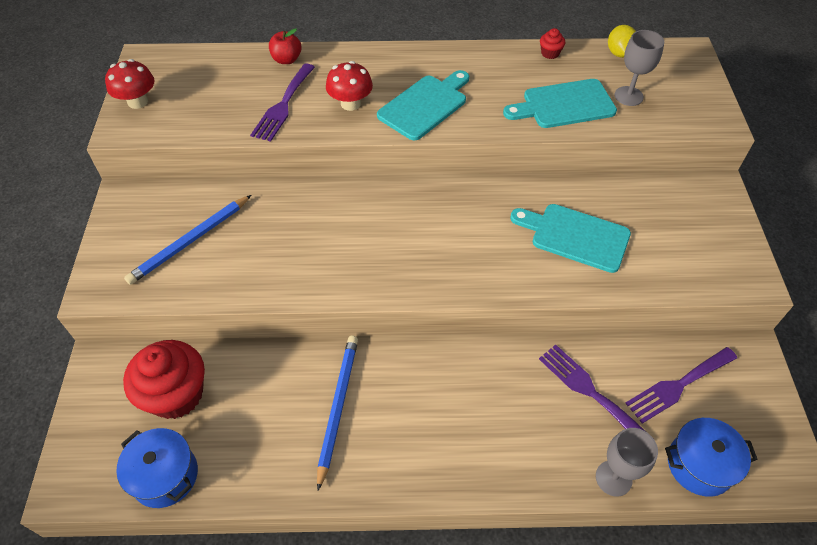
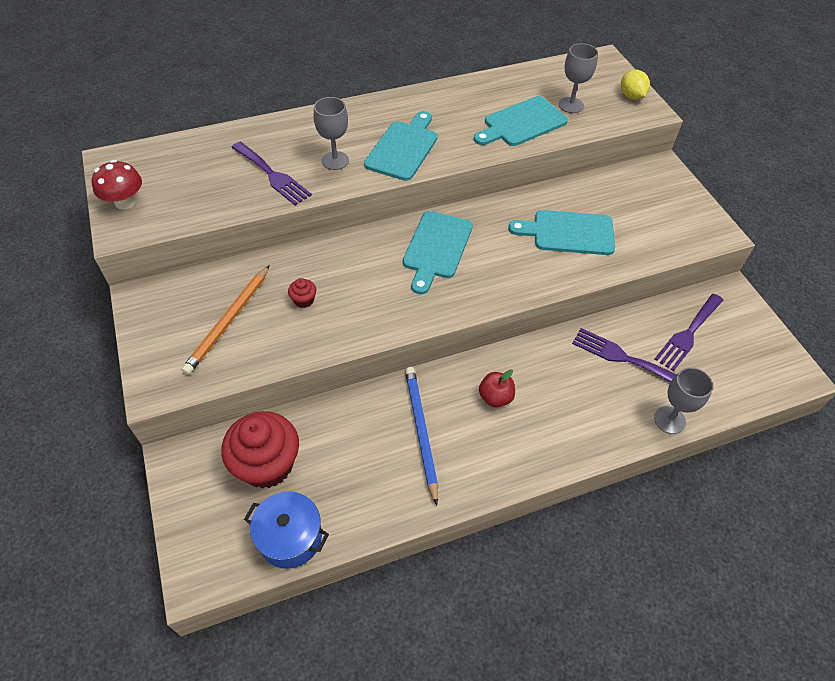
camera: 20 degrees left, 0 degrees up
blue pencil [124,195,251,285] -> orange pencil [181,265,270,375]
purple fork [250,64,315,142] -> purple fork turned 45 degrees counterclockwise [231,142,312,205]
red apple [269,28,302,64] -> red apple moved to [479,370,515,407]
red mushroom [326,61,373,111] -> grey goblet [314,97,349,170]
red cupcake [540,28,565,59] -> red cupcake moved to [288,278,316,308]
yellow lemon [608,25,636,58] -> yellow lemon moved to [621,69,650,100]
blue pot [665,418,758,497] -> none
none -> turquoise cutting board [403,211,473,294]

